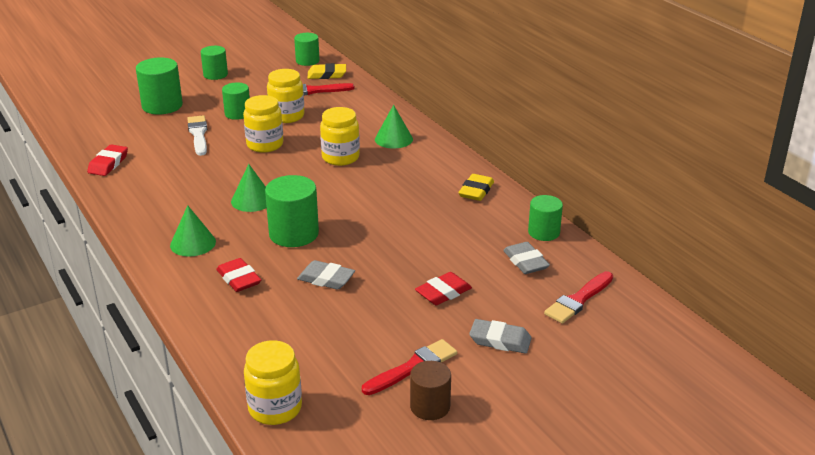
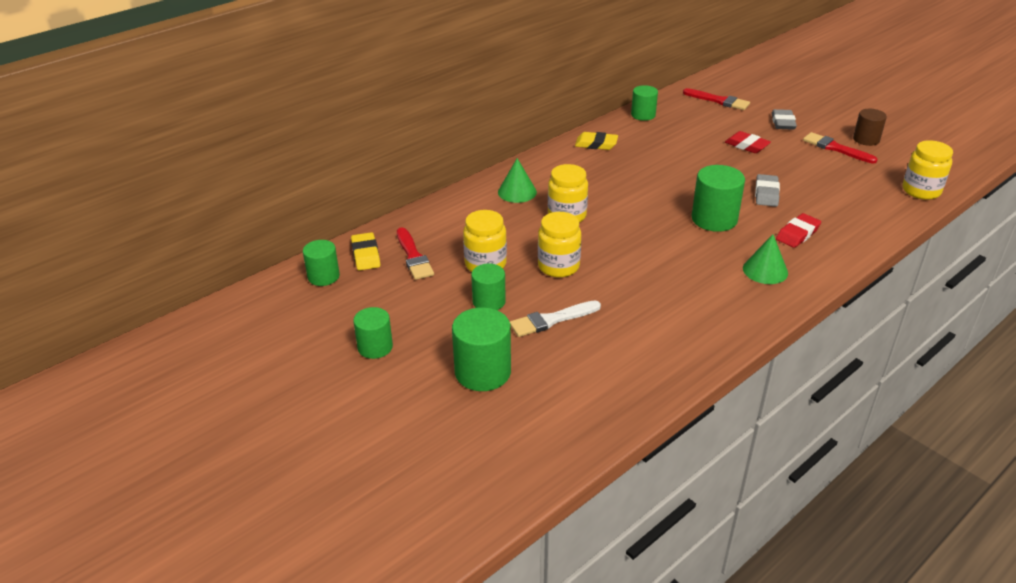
camera: 100 degrees left, 5 degrees up
red eraser [87,144,128,176] -> none
green cone [231,164,267,212] -> none
grey eraser [503,242,550,274] -> none

